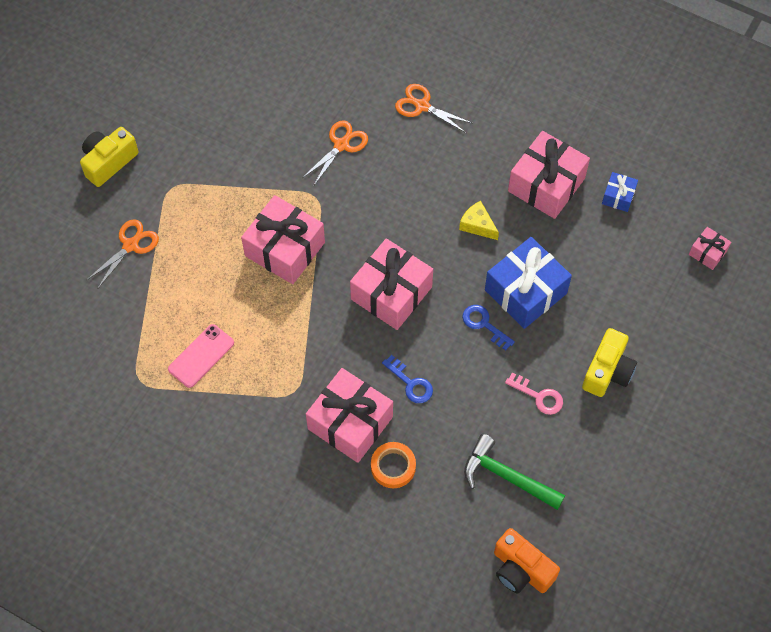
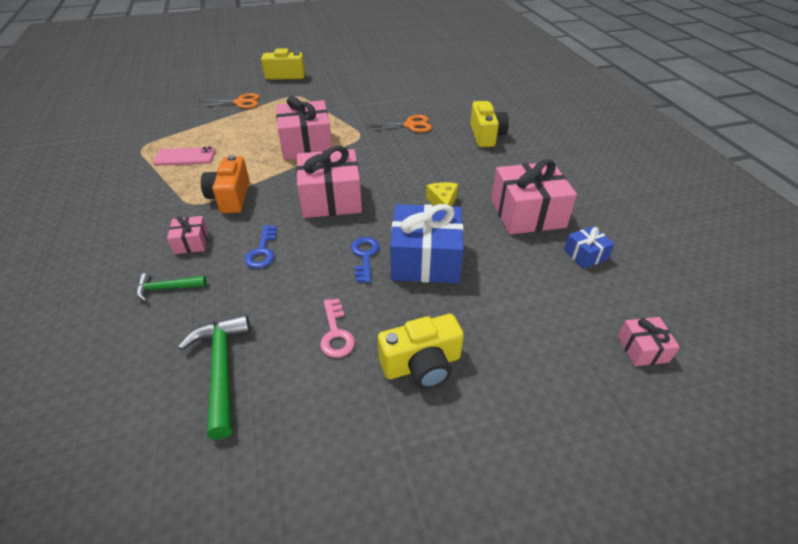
camera: 45 degrees right, 20 degrees down
pink gift [306,368,393,463] -> pink gift [167,216,208,254], size x0.48
orange tape [371,442,416,488] -> green hammer [136,273,207,302]
orange scissors [395,84,472,133] -> yellow camera [470,101,509,147]
orange camera [494,528,560,594] -> orange camera moved to [201,155,250,213]

